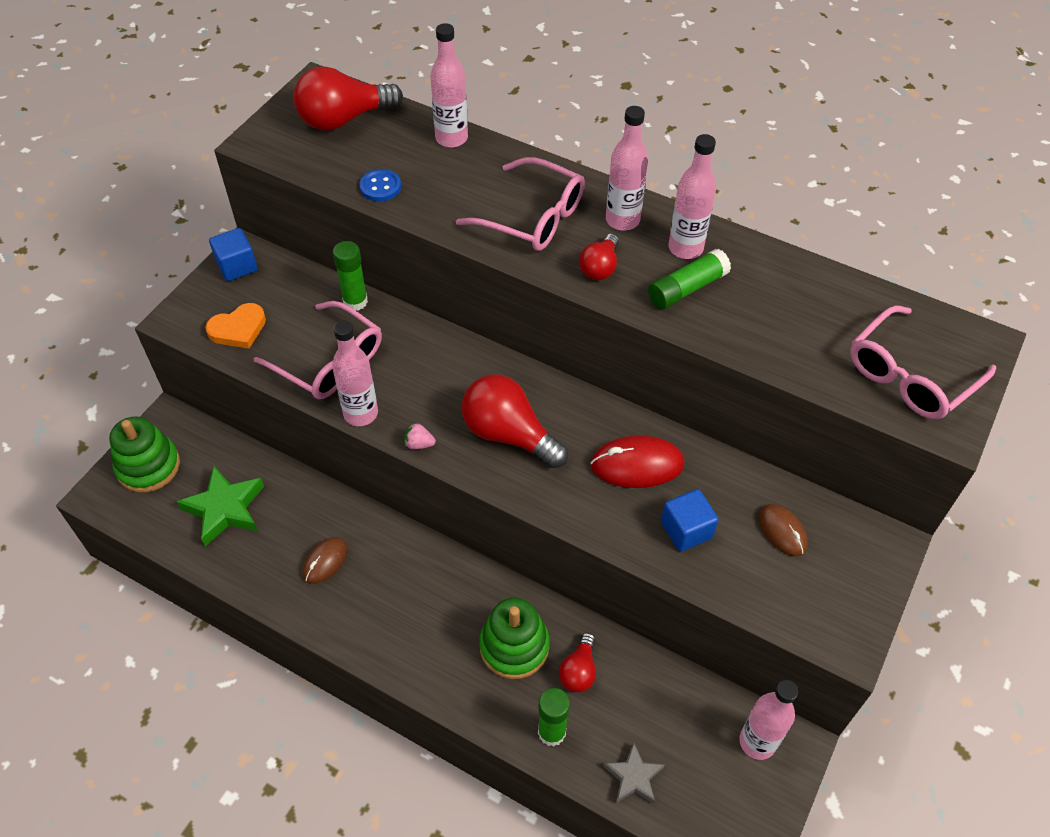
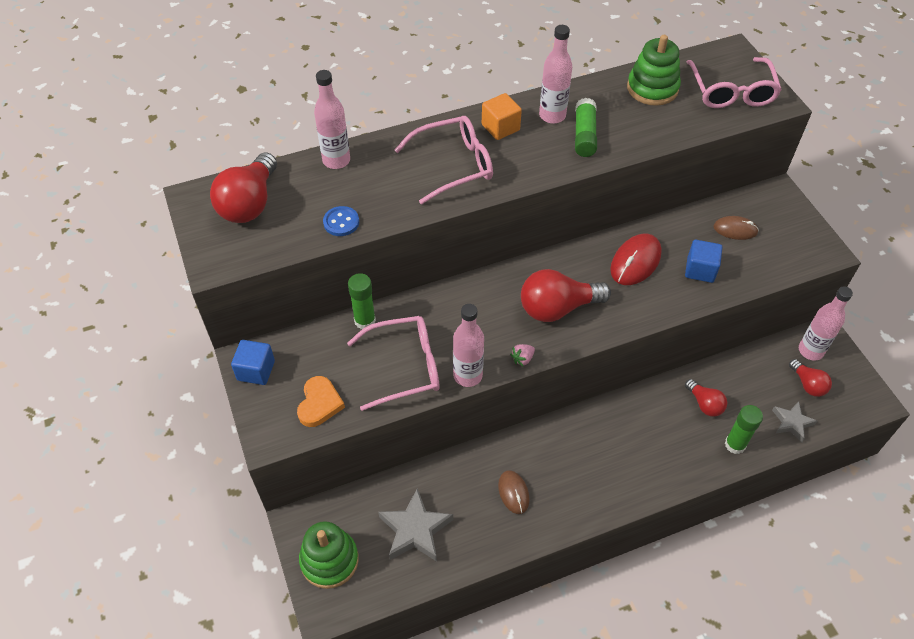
camera: 50 degrees left, 0 degrees up
green star [177,466,264,546] -> grey star [378,488,453,562]
green stacking toy [479,598,550,679] -> green stacking toy moved to [627,35,681,106]
red light bulb [579,234,619,280] -> red light bulb moved to [789,359,832,397]
pink bottle [606,106,648,231] -> orange cube [482,93,522,140]

